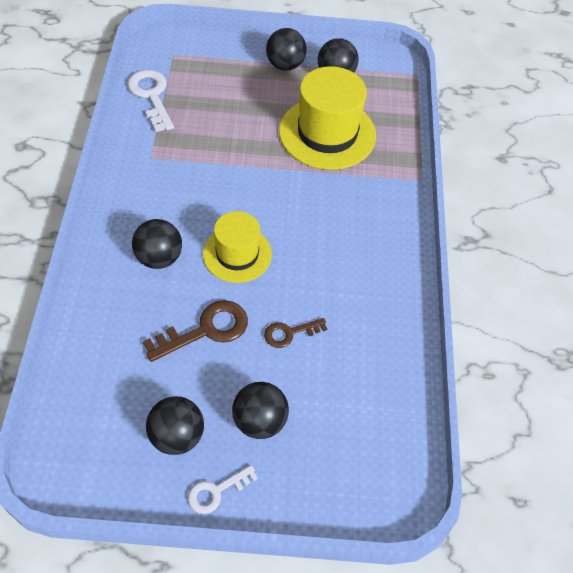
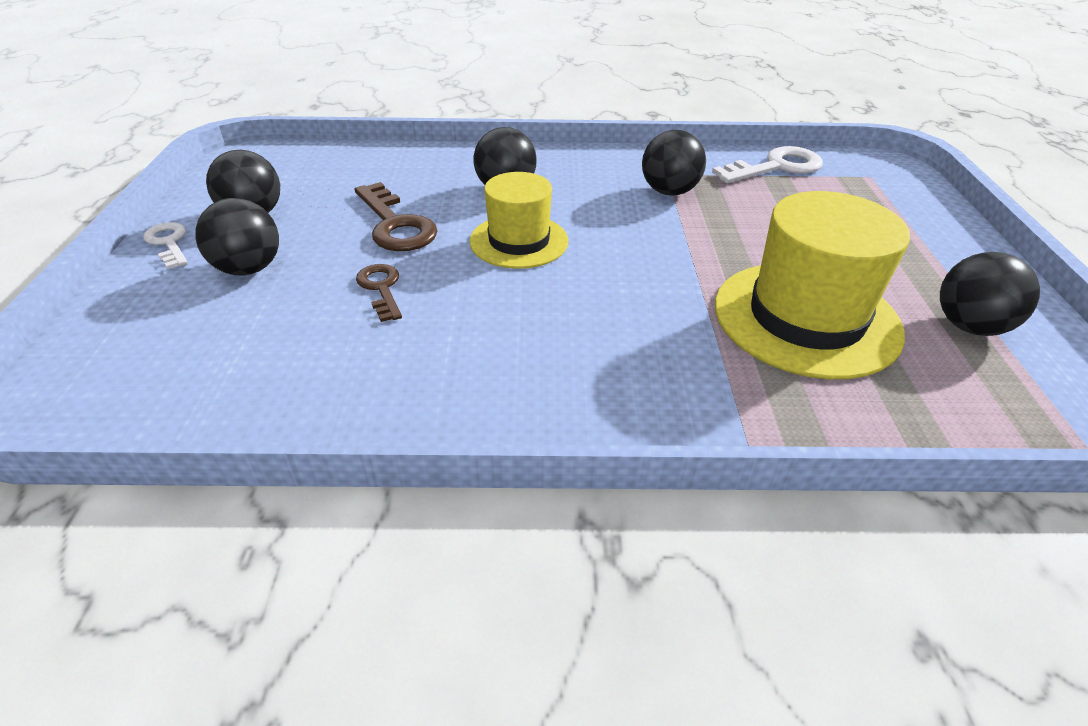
camera: 90 degrees right, 15 degrees down
black ball [266,28,307,71] -> black ball moved to [642,130,706,195]

